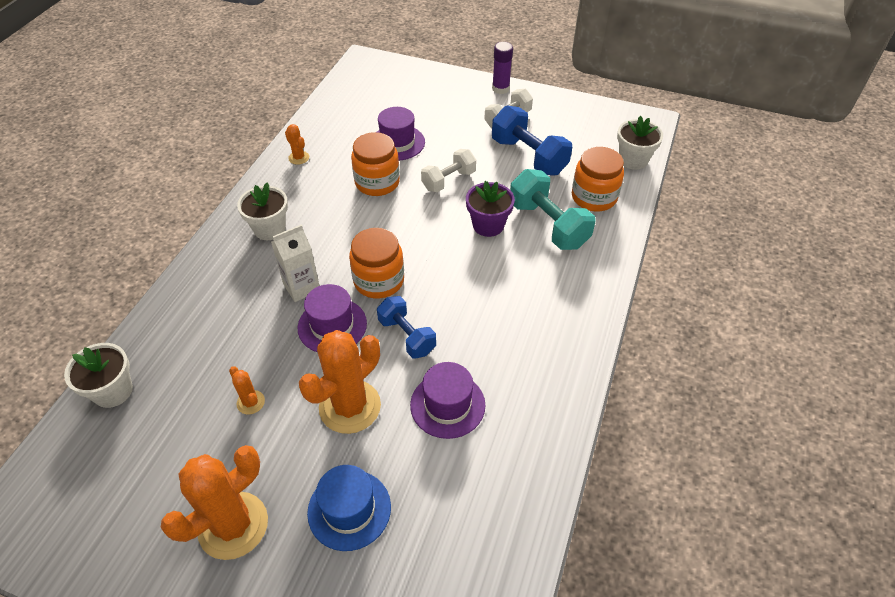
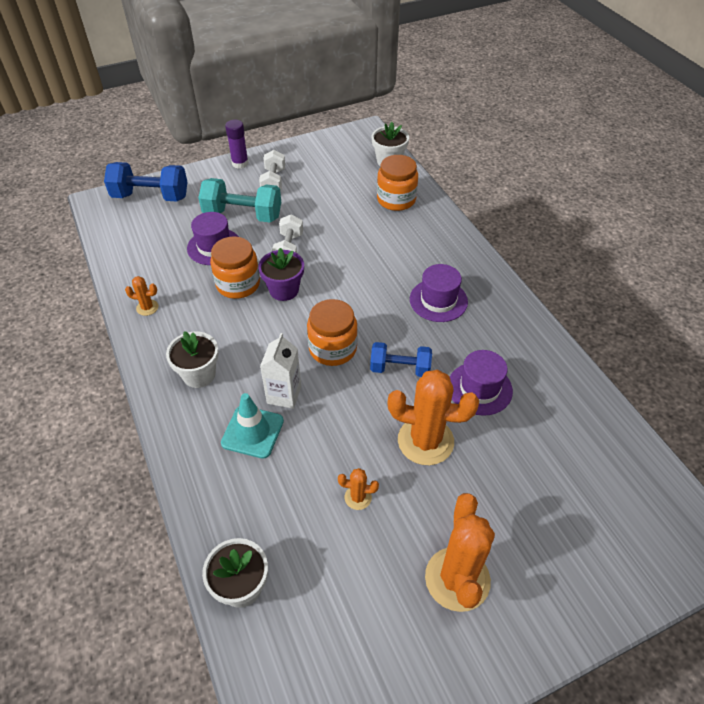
camera: 45 degrees left, 0 degrees up
purple hat [298,284,367,352] -> purple hat moved to [410,264,468,322]
orange cactus [299,330,381,434] -> orange cactus turned 75 degrees counterclockwise [388,370,479,465]
blue hat [307,465,391,551] -> none
purple flower pot [466,181,515,237] -> purple flower pot moved to [258,248,304,301]
blue dumbbell [492,105,572,175] -> blue dumbbell moved to [104,162,187,202]
turquoise dumbbell [510,169,595,250] -> turquoise dumbbell moved to [198,178,281,223]
none -> turquoise traffic cone [221,393,284,459]

